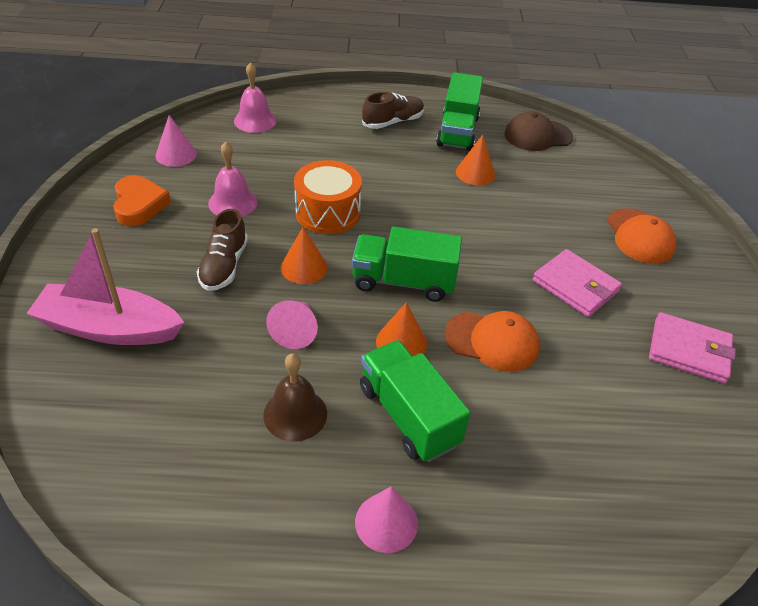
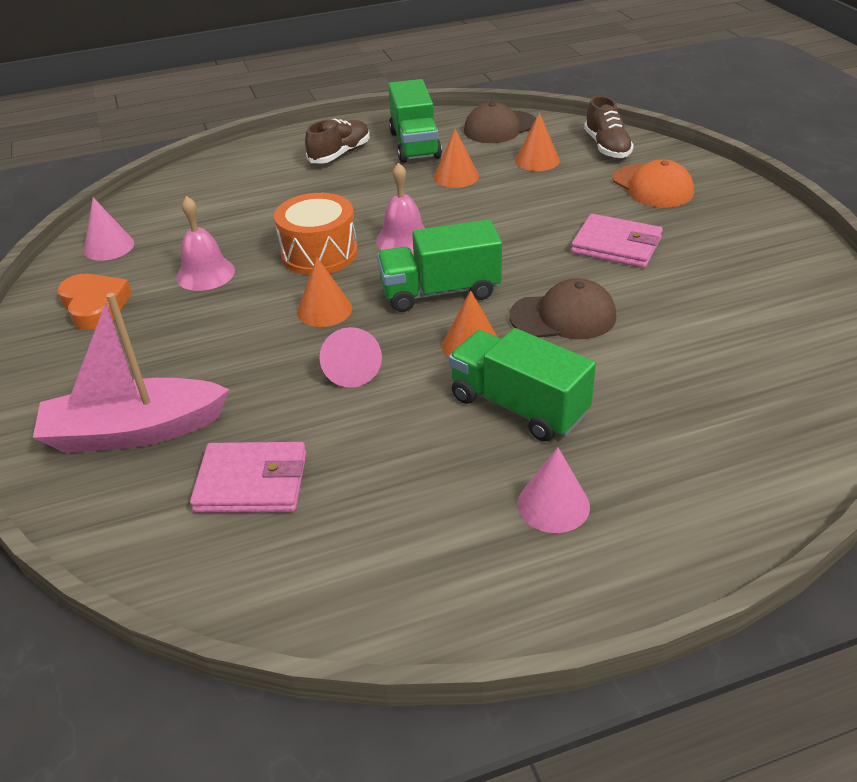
camera: 15 degrees left, 5 degrees down
brown shoe [197,209,248,291] -> brown shoe moved to [584,96,634,158]
pink bell [234,62,276,133] -> pink bell moved to [376,162,425,254]
brown bell [263,353,327,442] -> none
orange cap [445,311,539,372] -> brown cap [509,278,616,339]
pink wallet [649,312,736,384] -> pink wallet moved to [190,442,306,513]
none -> orange cone [515,113,560,171]

